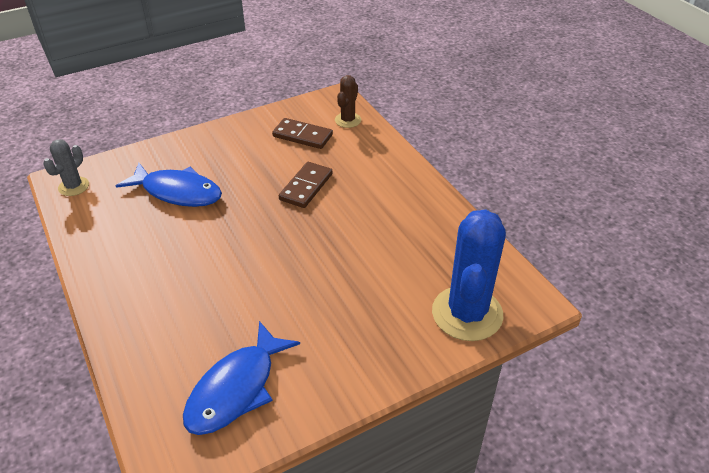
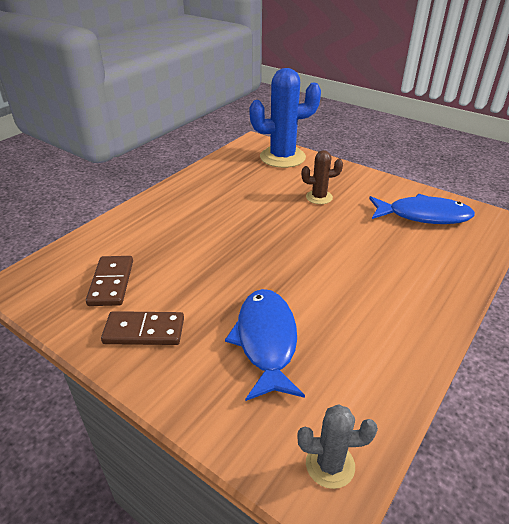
camera: 115 degrees left, 5 degrees down
brown domino [279,162,332,208] -> brown domino moved to [101,311,184,345]
brown cactus [335,75,361,128] -> brown cactus moved to [302,150,343,204]

